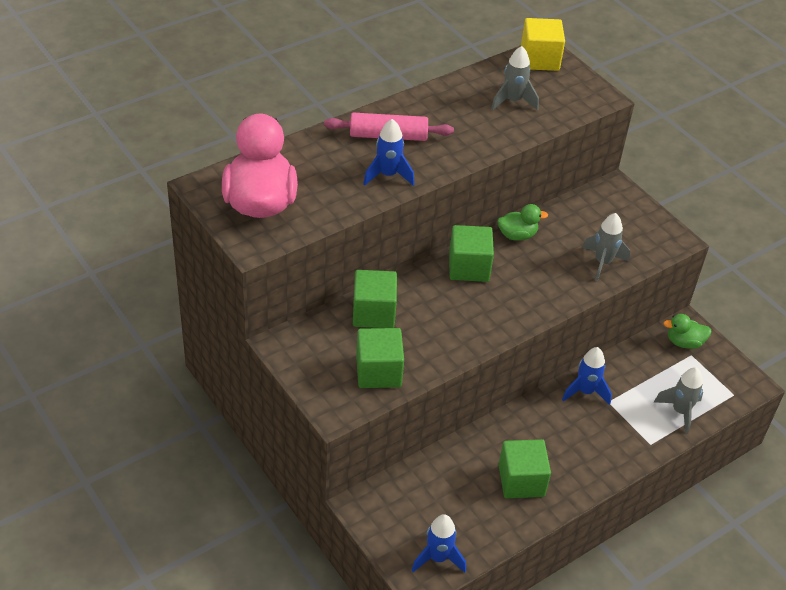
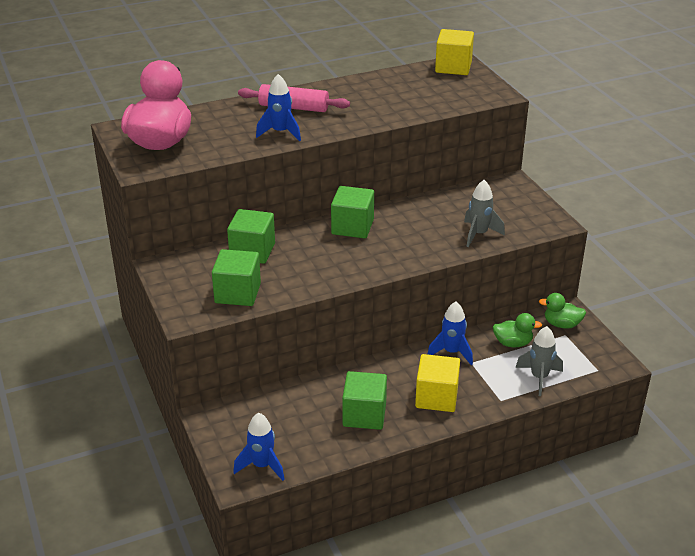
camera: 15 degrees right, 10 degrees down
grey rocket [491,46,539,111] -> none
green duck [497,204,548,241] -> green duck moved to [493,313,542,347]
none -> yellow cube [415,354,460,412]

